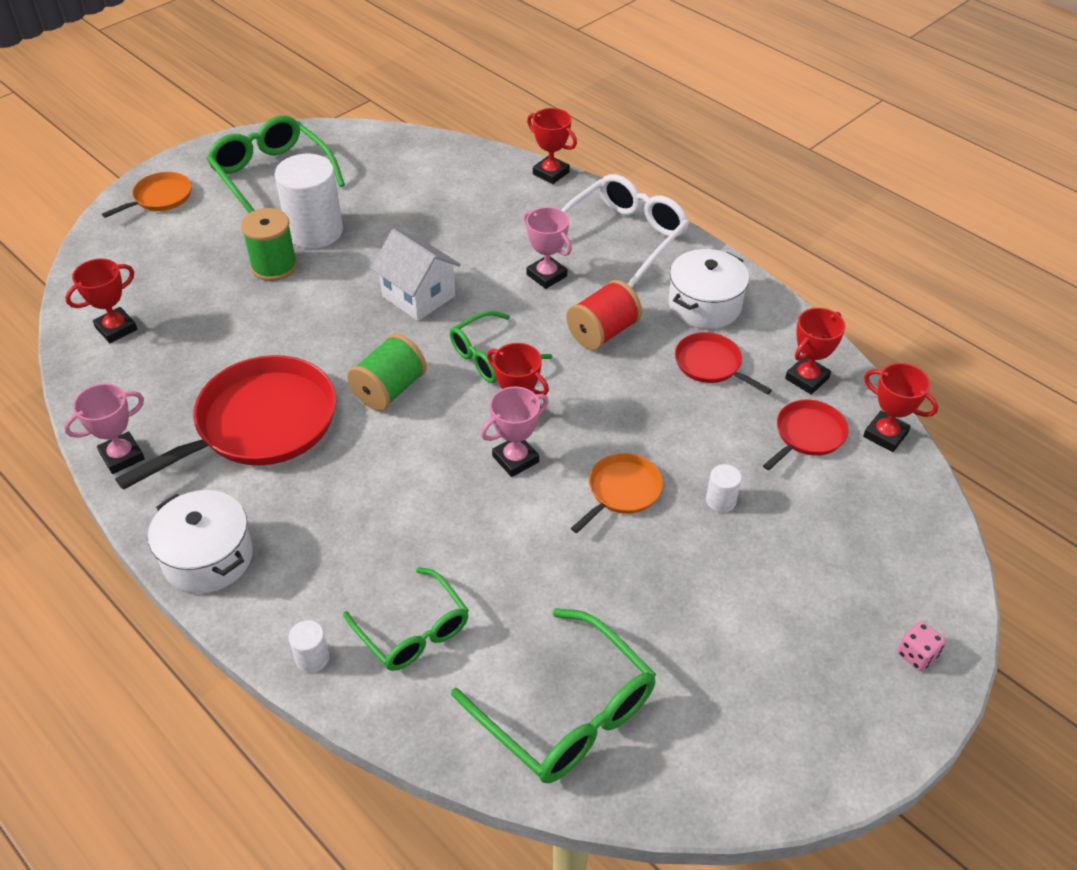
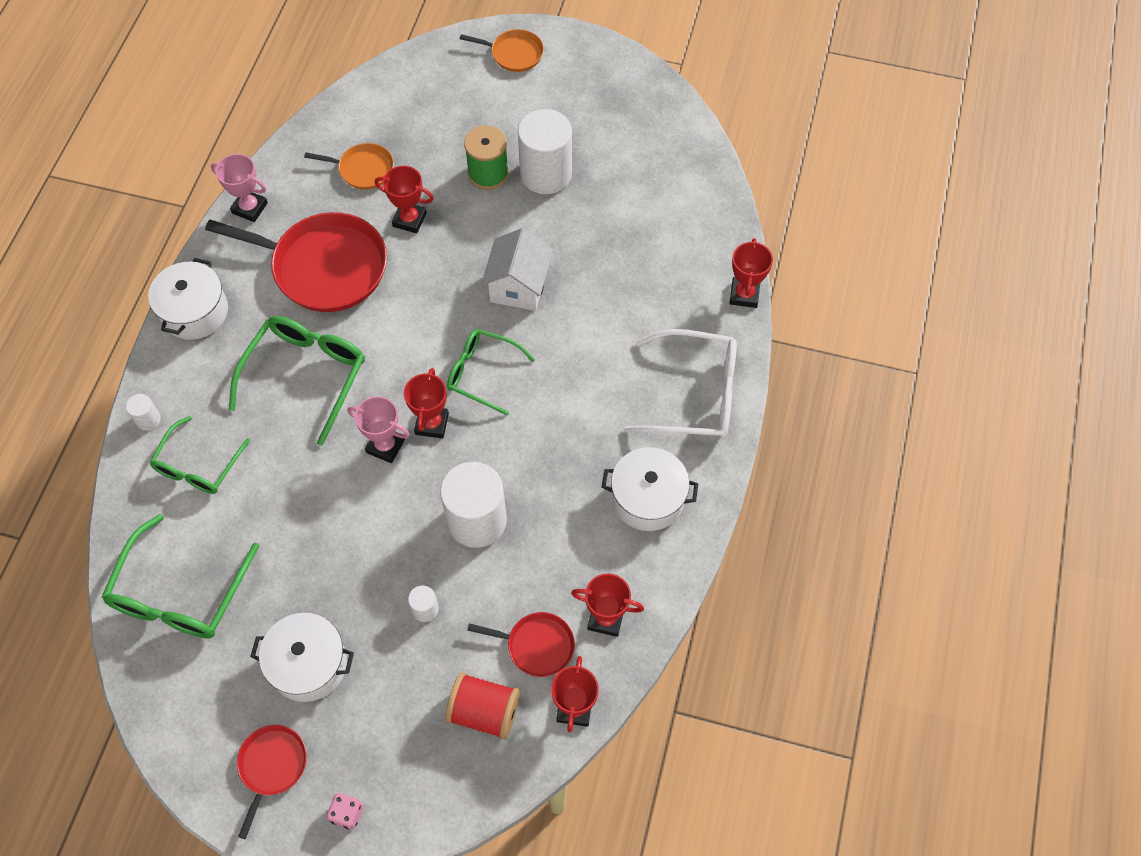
camera: 60 degrees right, 15 degrees up
red trophy [65,259,137,343] -> red trophy moved to [375,166,434,233]
green glasses [206,115,345,213] -> green glasses moved to [229,316,365,446]
green spool [347,334,427,411] -> none
pink trophy [524,207,572,289] -> none
red spool [566,280,642,350] -> red spool moved to [446,672,520,740]
orange pan [571,453,663,533] -> orange pan moved to [304,143,394,190]
red pan [675,332,772,395] -> red pan moved to [237,725,307,839]
none -> white pot [250,613,354,702]
none -> white cylinder [440,462,507,548]

